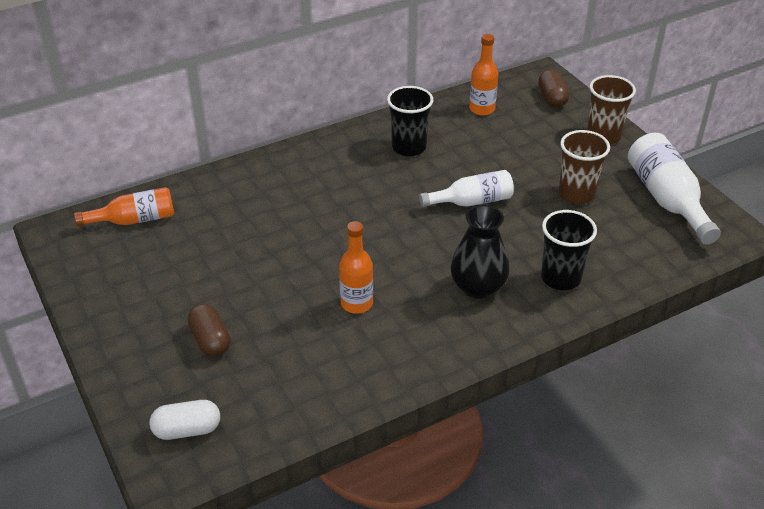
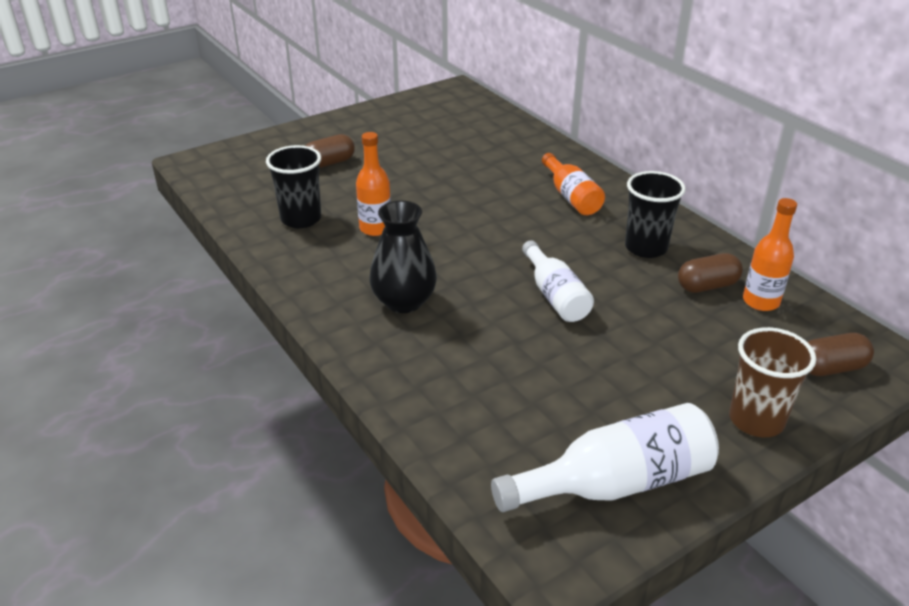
camera: 85 degrees right, 5 degrees down
orange bottle [74,187,174,226] -> orange bottle moved to [542,153,605,215]
white capsule [150,400,220,440] -> none
black cup [541,210,597,290] -> black cup moved to [266,145,321,228]
brown cup [559,130,610,204] -> none
none -> brown capsule [678,253,743,293]

